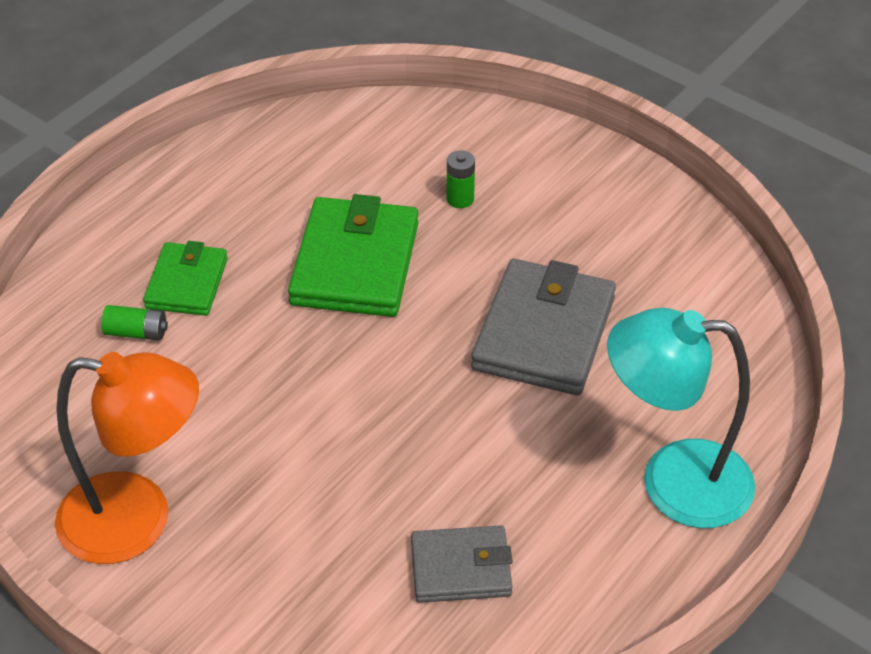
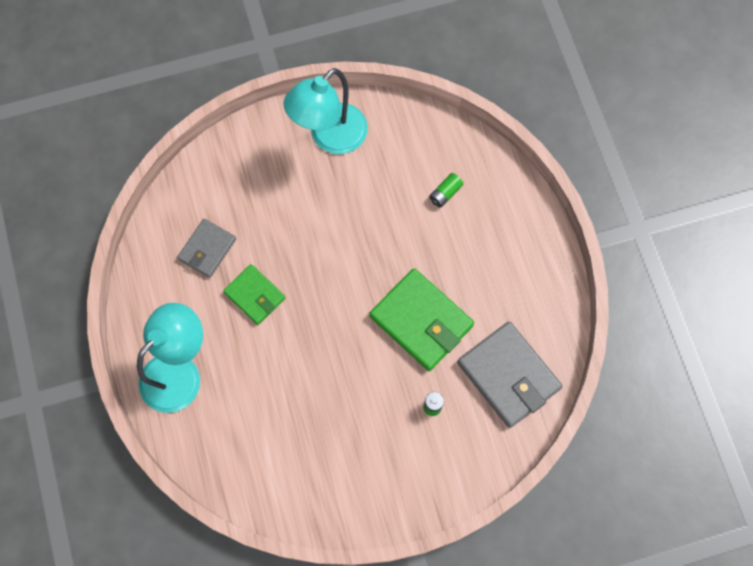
camera: 125 degrees right, 25 degrees up
orange lamp [55,352,199,564] -> turquoise lamp [284,68,368,154]
green wallet [143,241,228,316] -> green wallet moved to [223,264,285,325]
grey wallet [471,259,616,395] -> grey wallet moved to [457,321,562,428]

